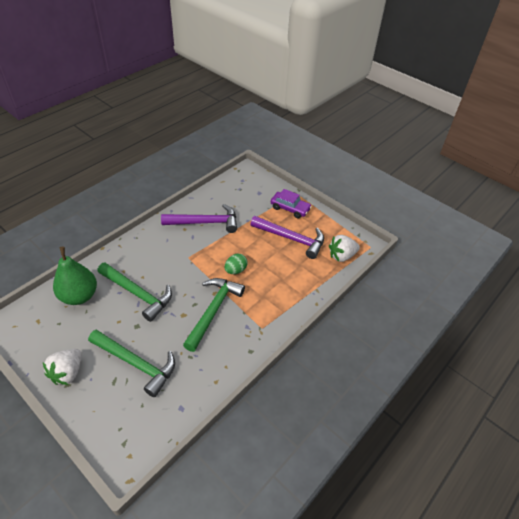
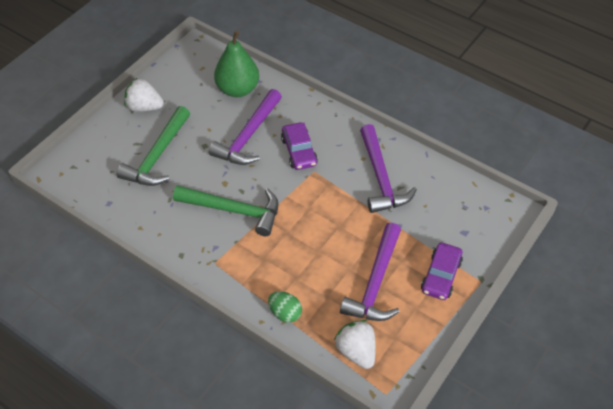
camera: 85 degrees right, 5 degrees up
green hammer [98,263,172,322] -> purple hammer [209,89,282,165]
green egg [224,254,247,274] -> green egg moved to [268,291,302,323]
none -> purple car [281,122,318,170]

